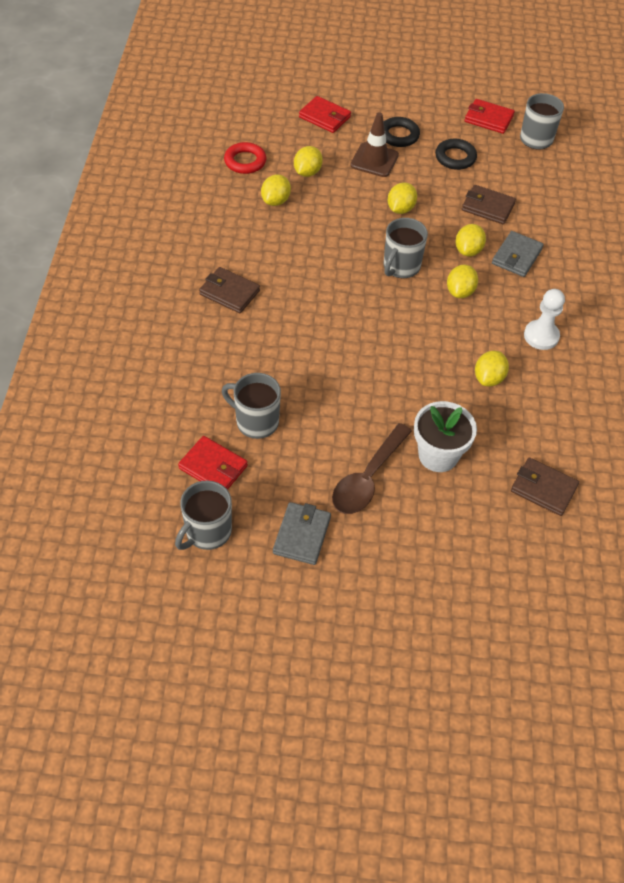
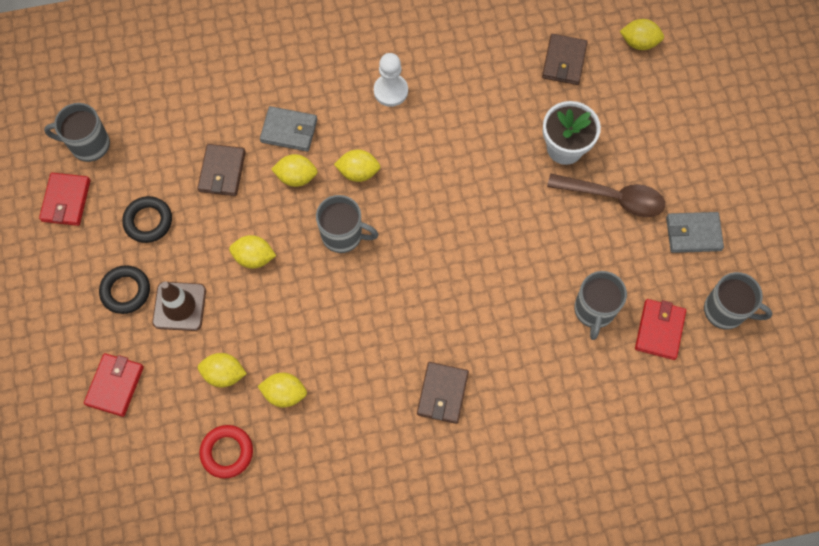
camera: 105 degrees left, 15 degrees up
yellow lemon [475,351,509,386] -> yellow lemon moved to [620,19,664,50]

